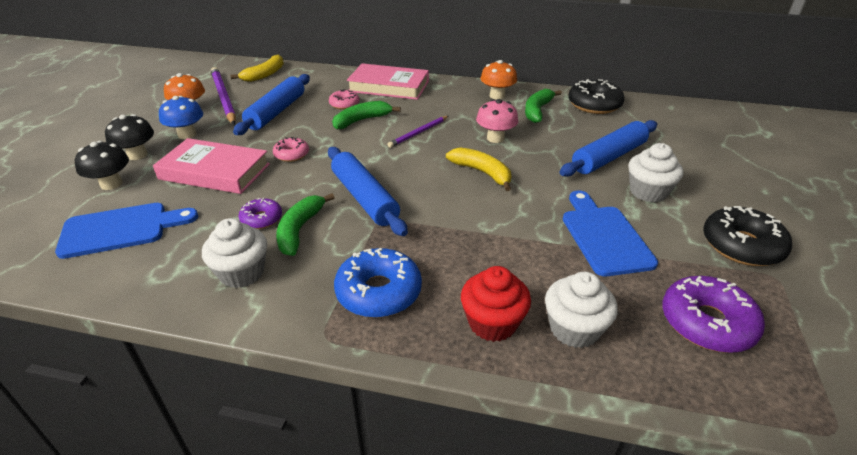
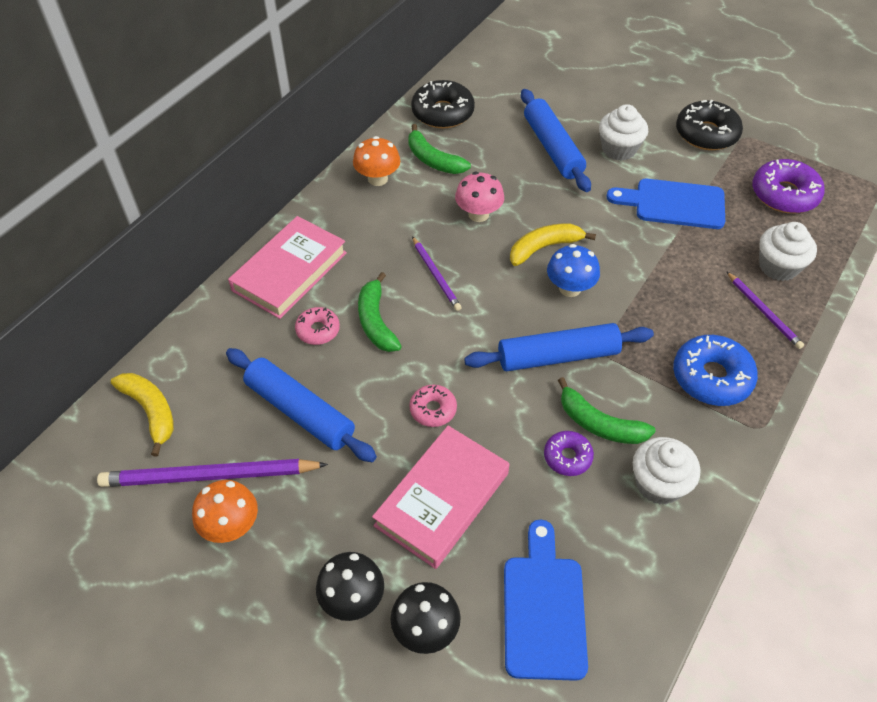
camera: 70 degrees left, 15 degrees up
blue mushroom [159,96,203,139] -> blue mushroom moved to [547,244,600,297]
red cupcake [461,266,531,342] -> purple pencil [726,271,804,349]

